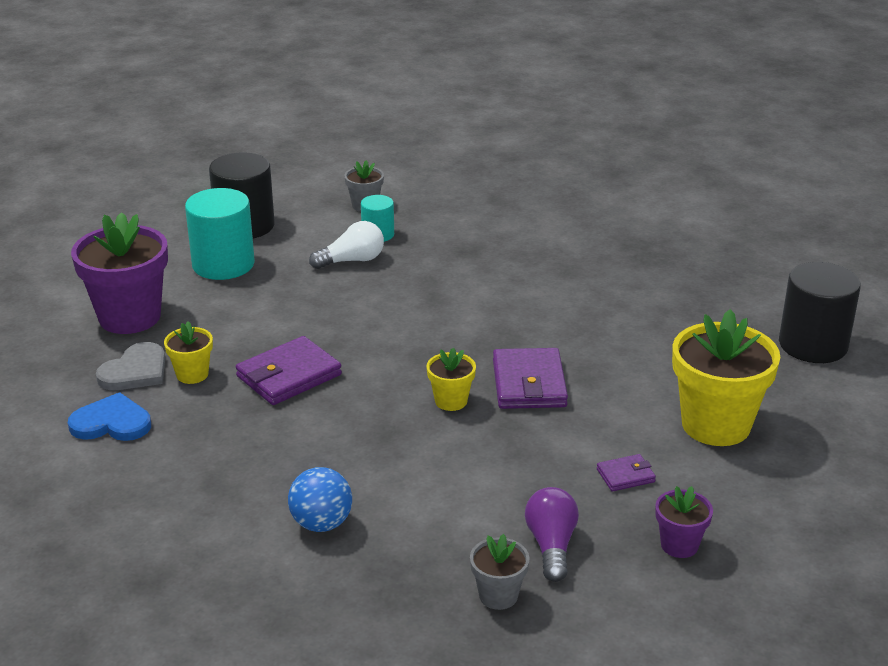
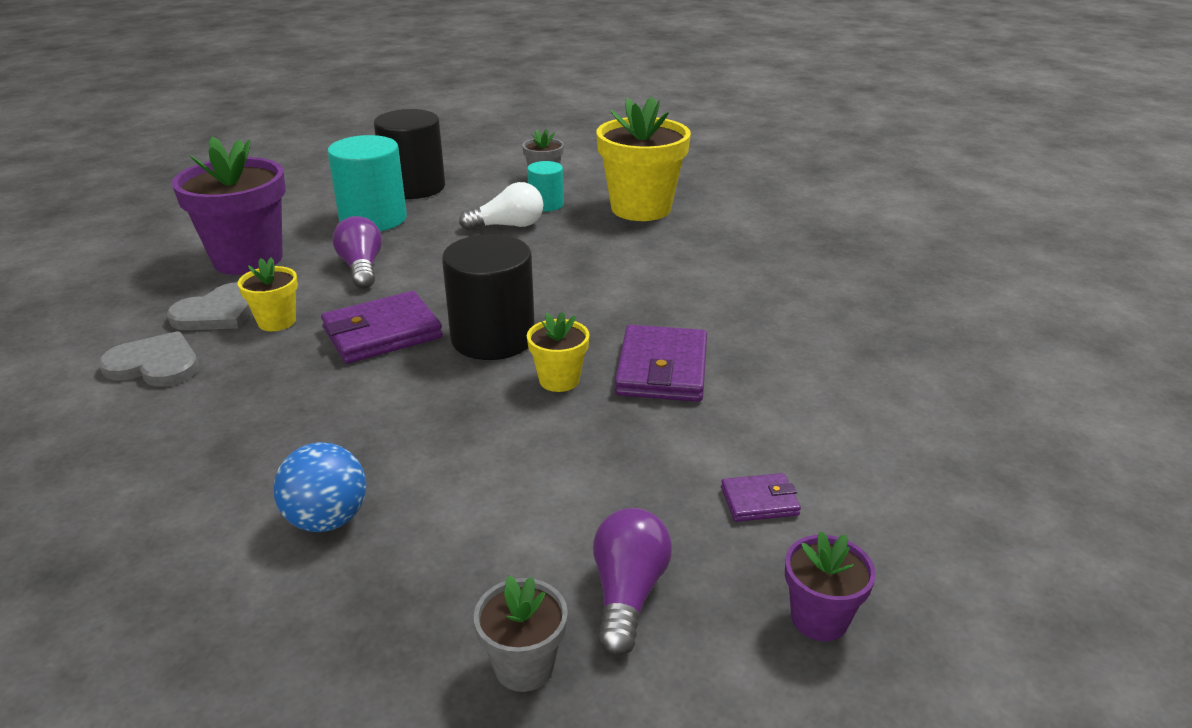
camera: 10 degrees right, 0 degrees up
blue heart [68,392,151,441] -> grey heart [99,331,199,387]
yellow flower pot [672,309,780,446] -> yellow flower pot moved to [596,97,691,221]
black cylinder [779,262,861,363] -> black cylinder moved to [442,234,535,360]
none -> purple light bulb [333,216,382,289]

